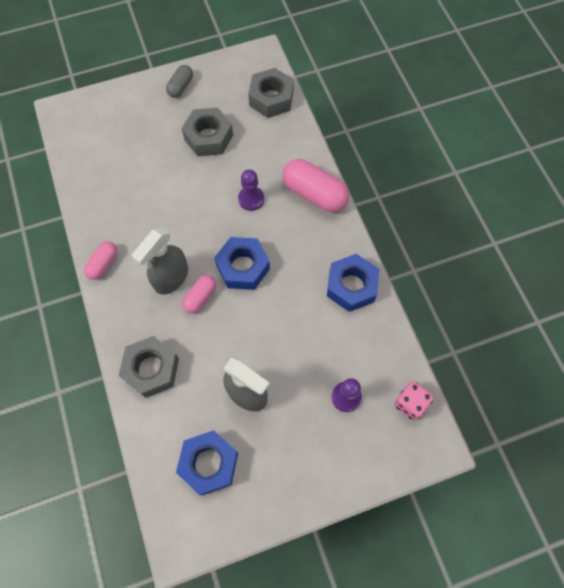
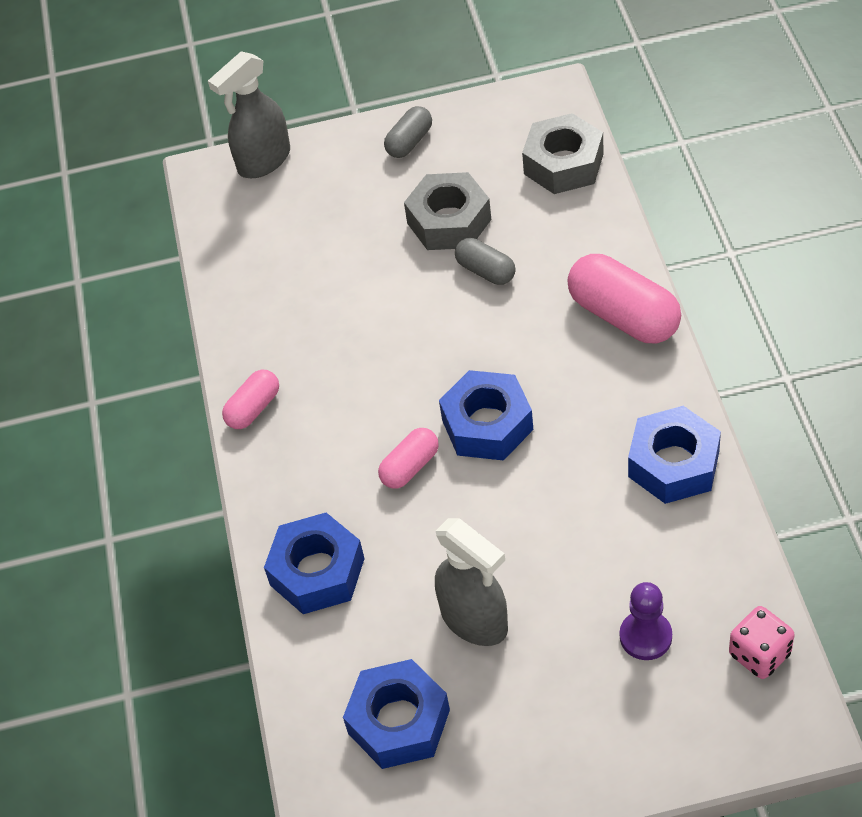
camera: 15 degrees right, 15 degrees down
grey nut [119,336,179,398] -> blue nut [264,513,365,614]
grey spray bottle [132,227,188,295] -> grey spray bottle moved to [208,51,290,178]
purple pawn [238,170,264,211] -> none
none -> grey capsule [455,238,516,285]

